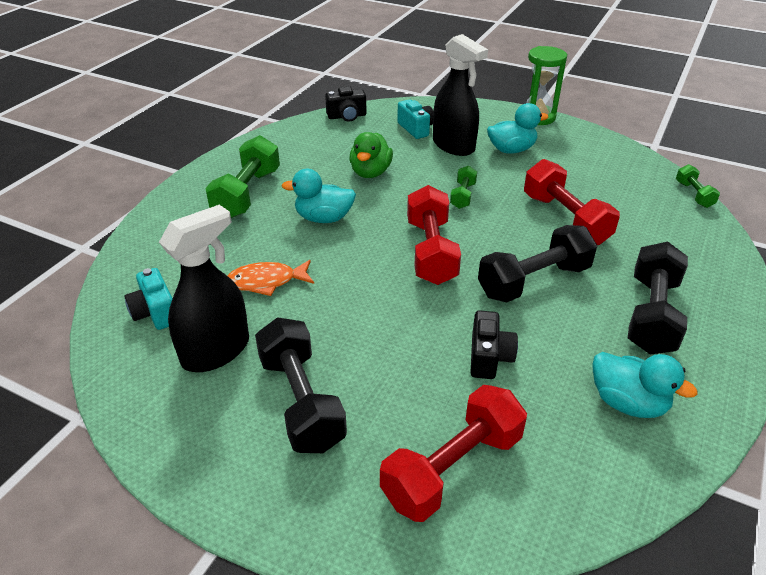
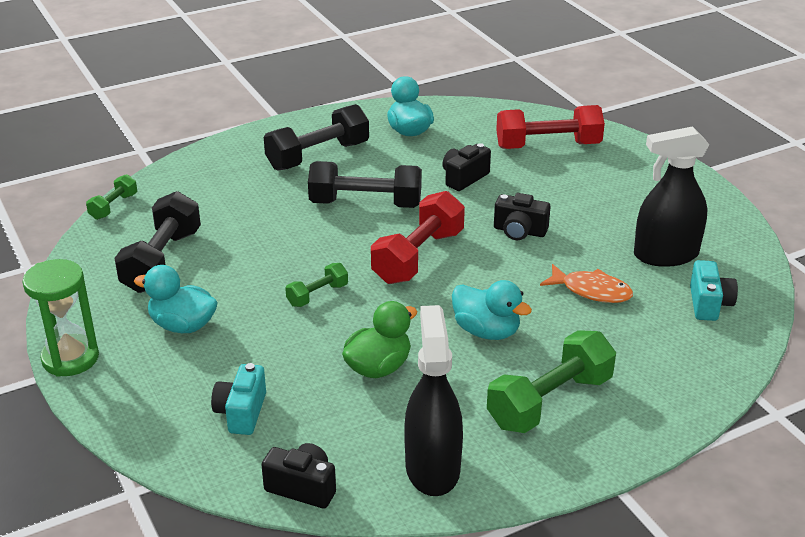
camera: 145 degrees left, 5 degrees down
black dumbbell [255,317,347,453] -> black dumbbell moved to [114,191,201,293]
black spray bottle [433,34,488,156] -> black spray bottle moved to [404,305,463,496]
red dumbbell [524,159,620,245] -> none
none -> black camera [494,193,551,240]

